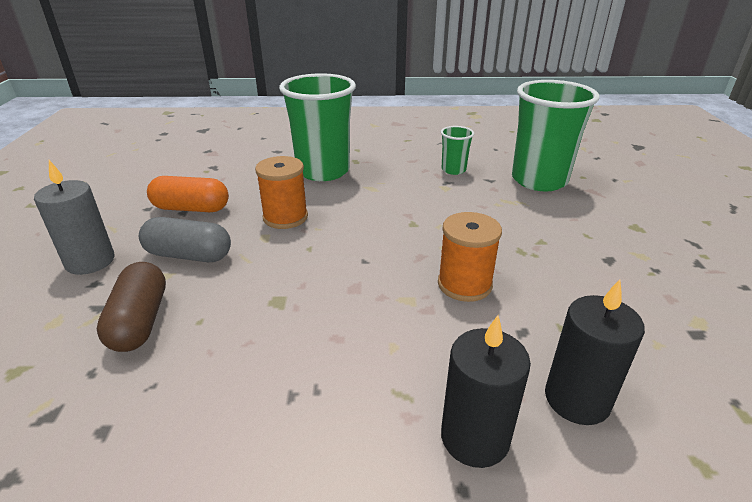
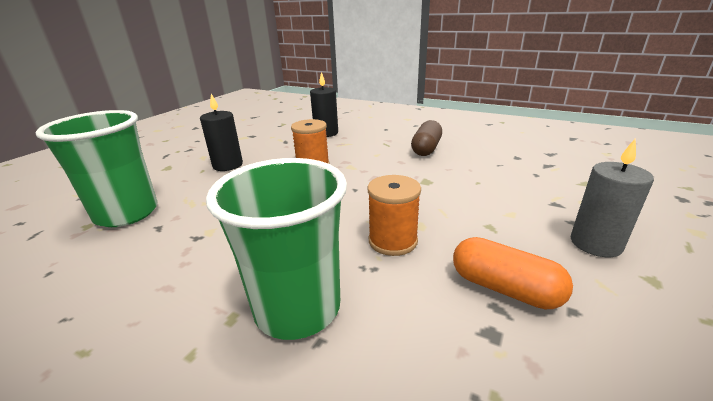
camera: 150 degrees left, 5 degrees down
brown capsule [97,262,166,352] -> brown capsule moved to [411,120,442,156]
grey capsule [139,217,231,262] -> none
green cup [441,126,474,175] -> none
black candle [441,315,531,468] -> black candle moved to [200,94,243,171]

